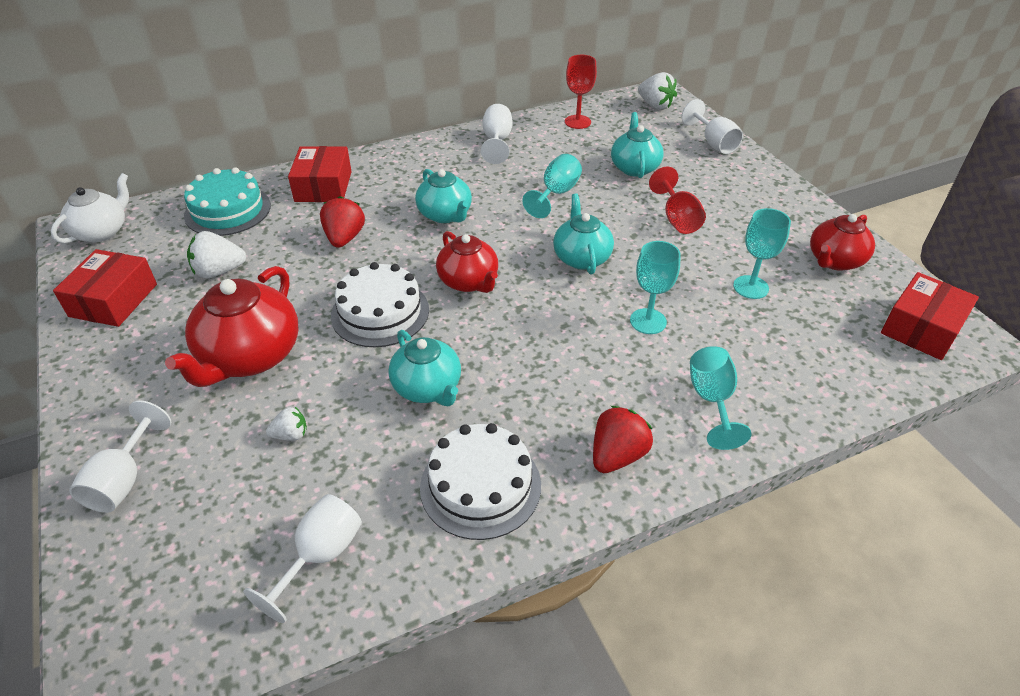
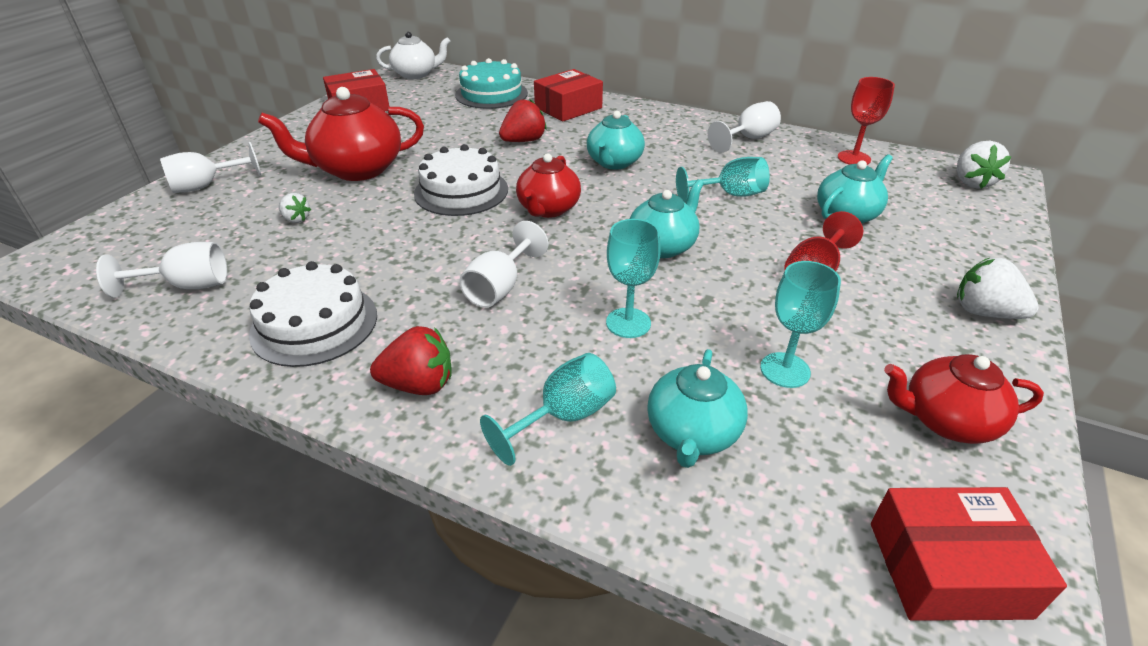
camera: 50 degrees right, 5 degrees down
white strawberry [187,231,246,278] -> white strawberry moved to [957,258,1039,319]
turquoise teapot [389,330,461,406] -> turquoise teapot moved to [647,349,748,468]
white goblet [682,99,743,154] -> white goblet moved to [459,221,548,308]

